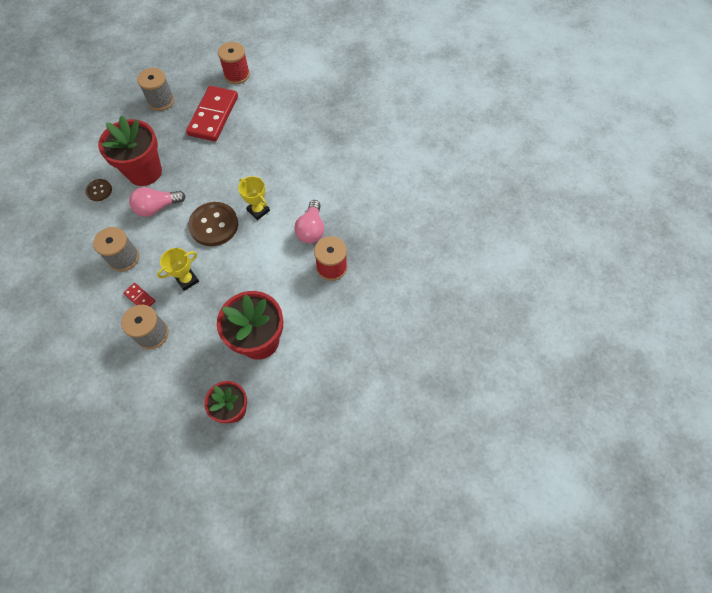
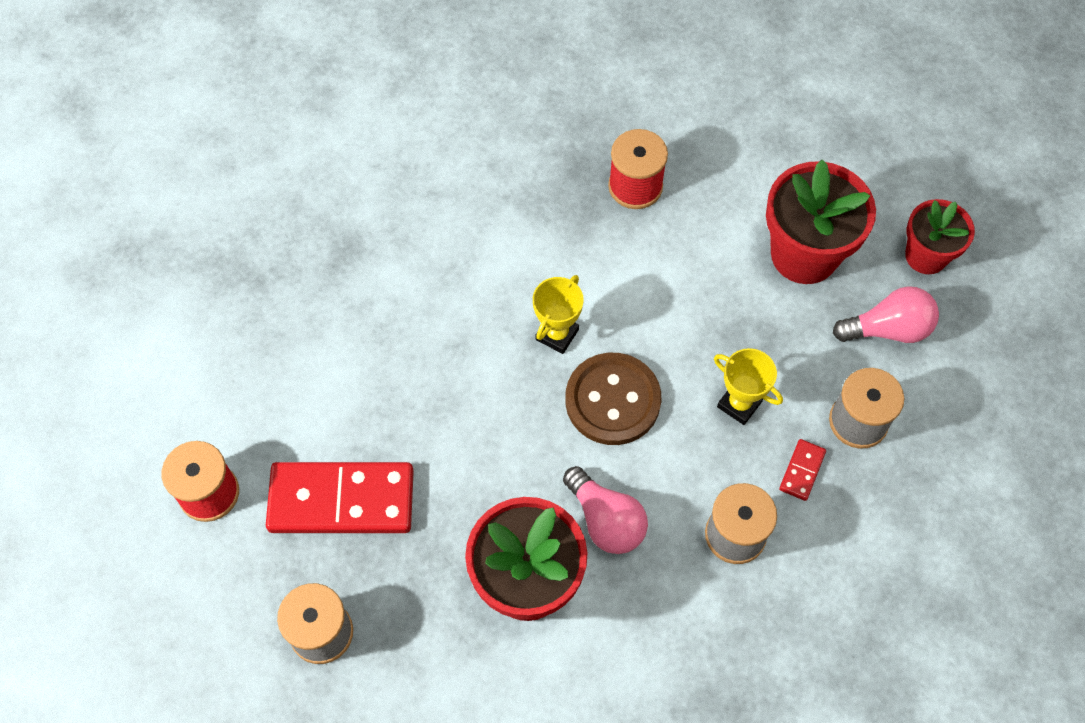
camera: 105 degrees left, 0 degrees up
brown button [85,179,112,201] -> none
pink light bulb [294,200,324,244] -> pink light bulb moved to [833,286,939,343]

